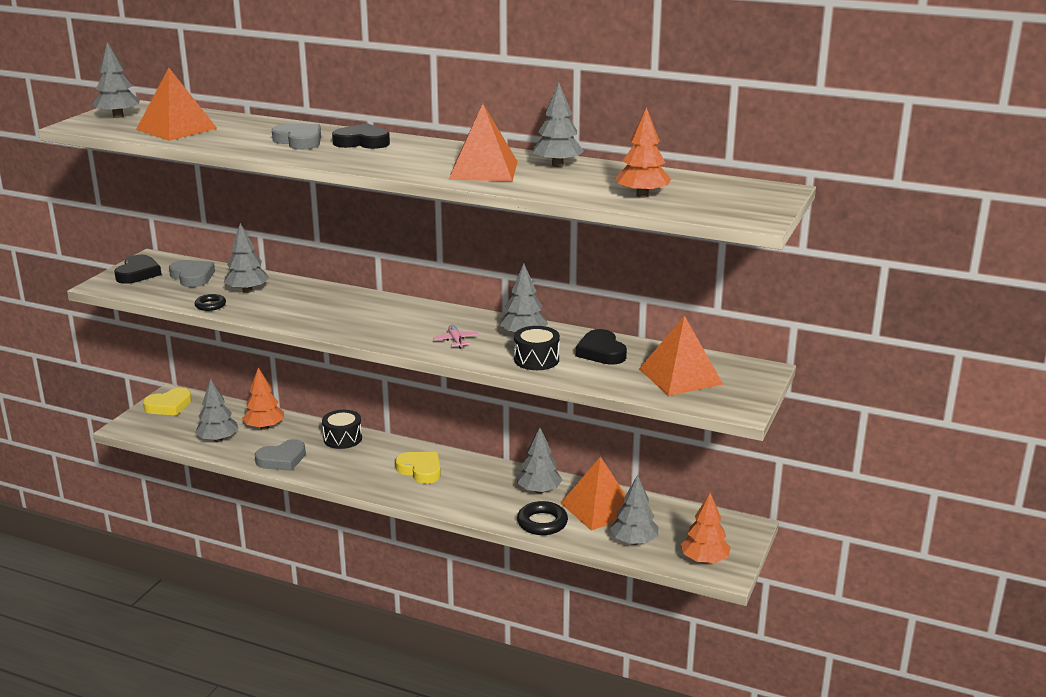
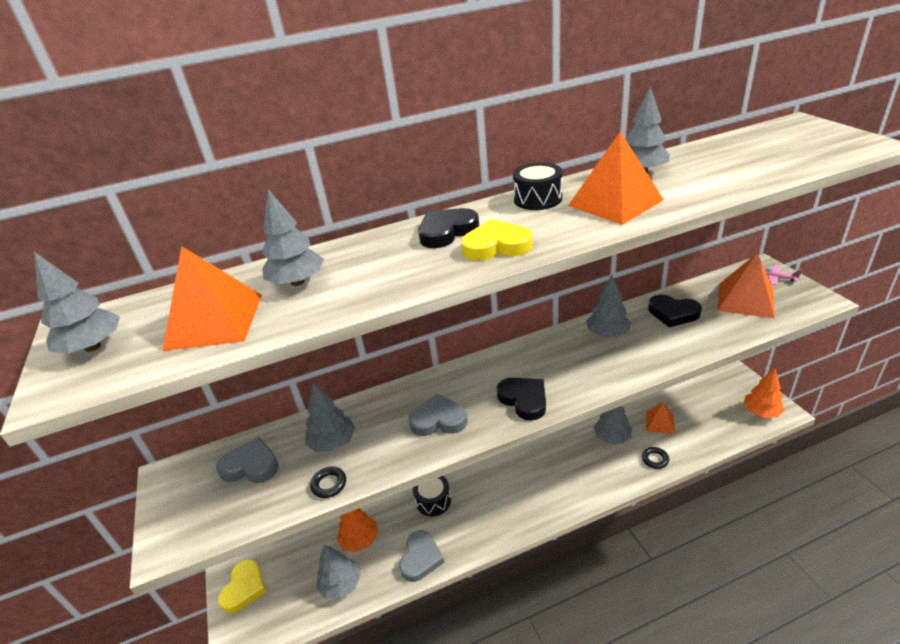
camera: 40 degrees left, 10 degrees up
black heart [114,255,162,284] -> black heart moved to [497,378,546,421]
grey heart [272,124,321,150] -> grey heart moved to [408,393,468,436]
yellow heart [395,452,441,484] -> yellow heart moved to [461,219,532,261]
pink plane [433,325,479,349] -> pink plane moved to [765,265,802,285]
black drum [514,326,560,370] -> black drum moved to [513,163,562,210]
black ring [517,501,568,535] -> black ring [642,447,669,469], size x0.63
orange pyramid [561,457,626,531] -> orange pyramid [646,402,675,434], size x0.61
grey tree [610,475,658,545] -> grey tree moved to [262,189,324,286]
orange tree [616,107,671,198] -> none

